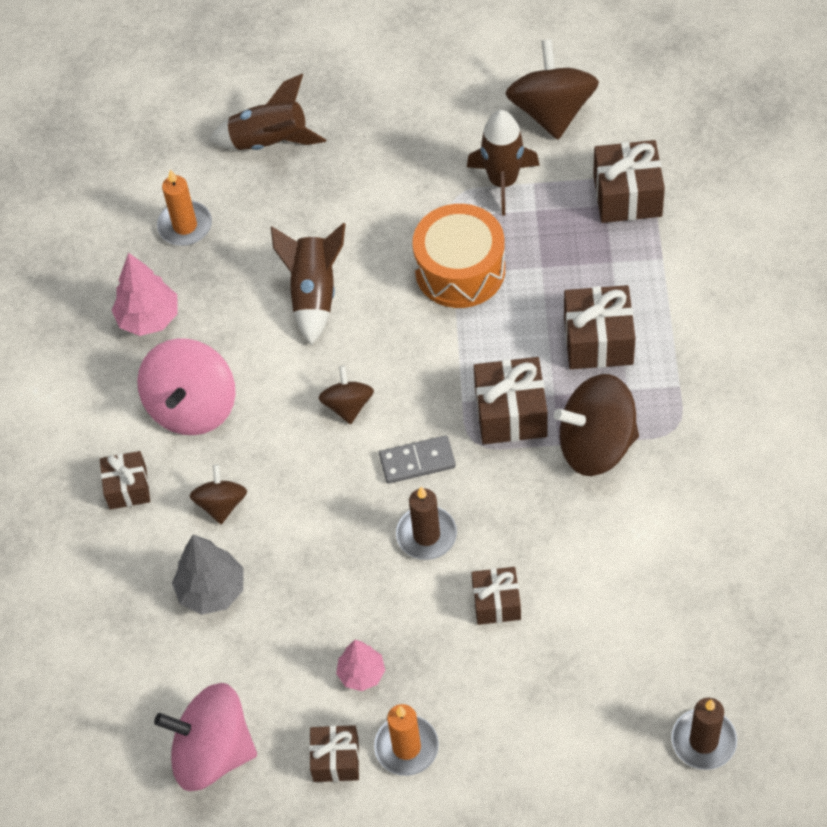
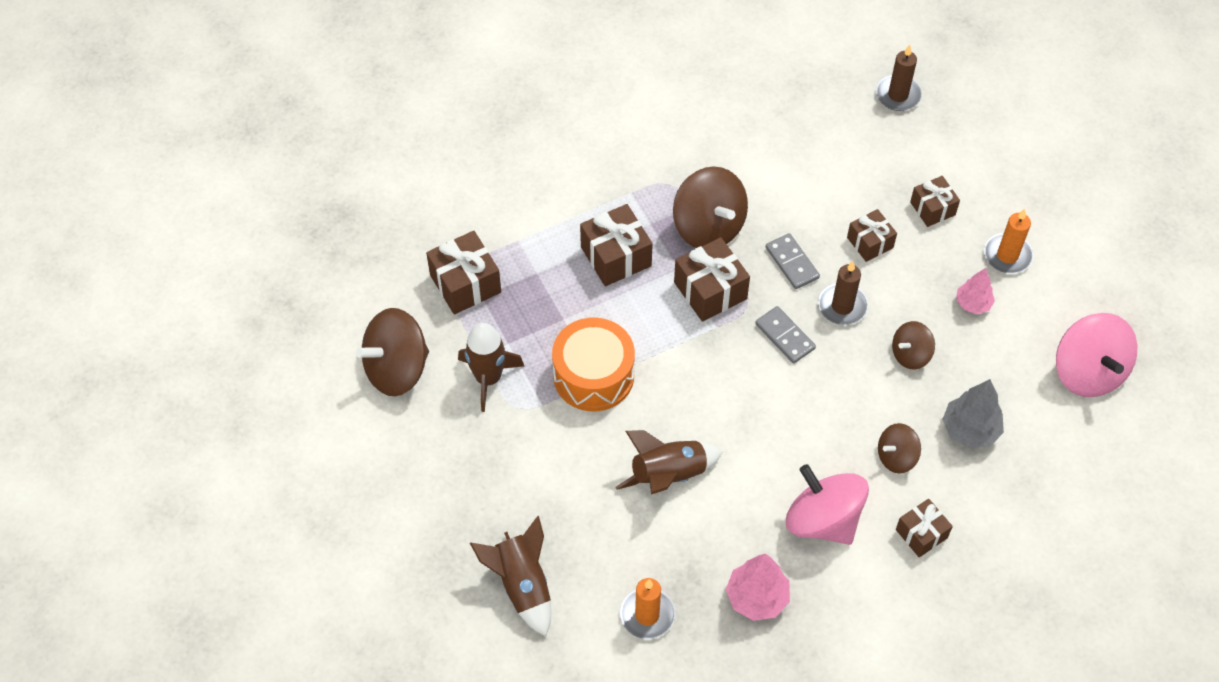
camera: 120 degrees left, 0 degrees up
pink spinning top [137,338,236,435] -> pink spinning top turned 120 degrees counterclockwise [786,464,869,545]
brown gift [309,725,359,782] -> brown gift moved to [910,176,960,227]
brown spinning top [319,366,374,424] -> brown spinning top moved to [892,321,935,370]
none -> grey domino [766,233,820,289]

